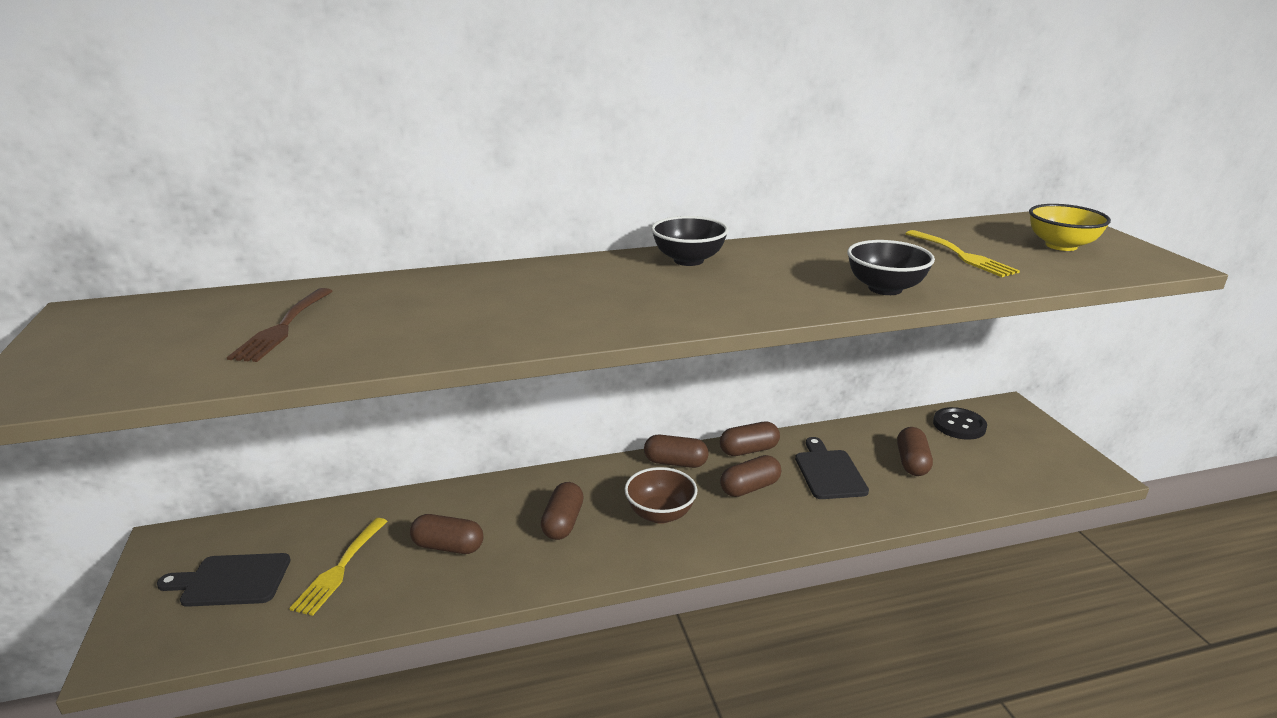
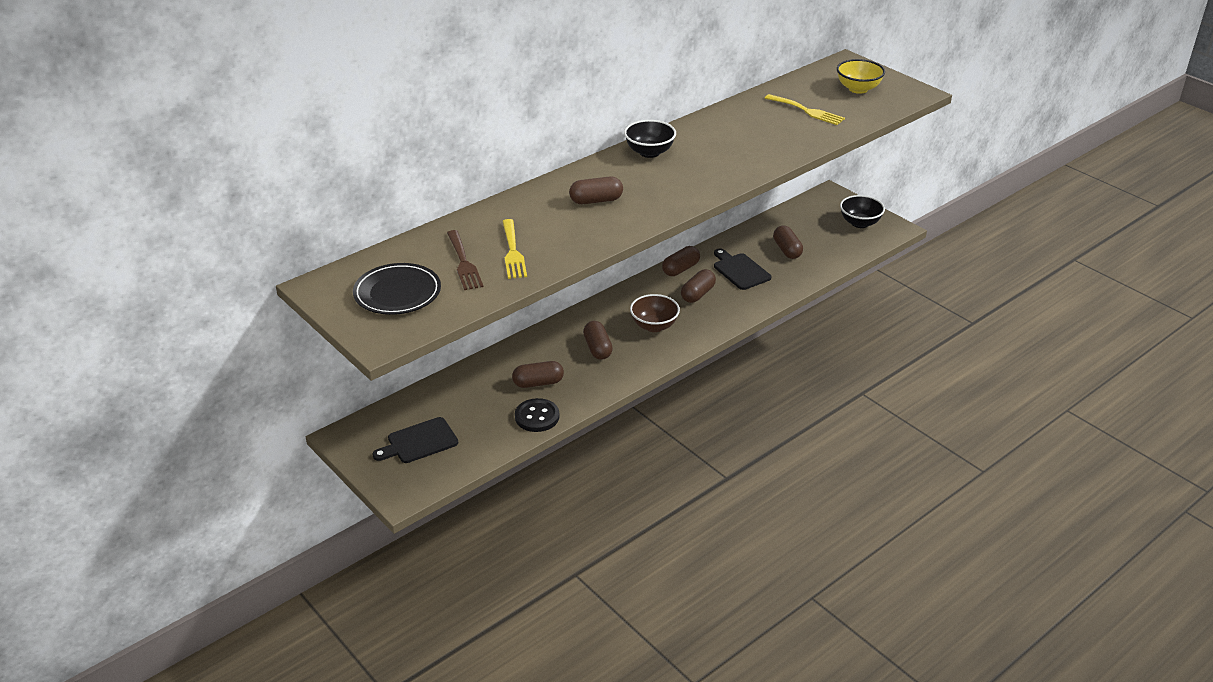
camera: 25 degrees left, 10 degrees up
yellow fork [289,518,388,616] -> yellow fork moved to [502,219,527,279]
brown capsule [644,435,709,468] -> brown capsule moved to [569,176,623,204]
black bowl [847,240,935,295] -> black bowl moved to [840,195,885,228]
black button [933,407,987,440] -> black button moved to [515,398,559,432]
none -> black plate [353,263,441,315]

